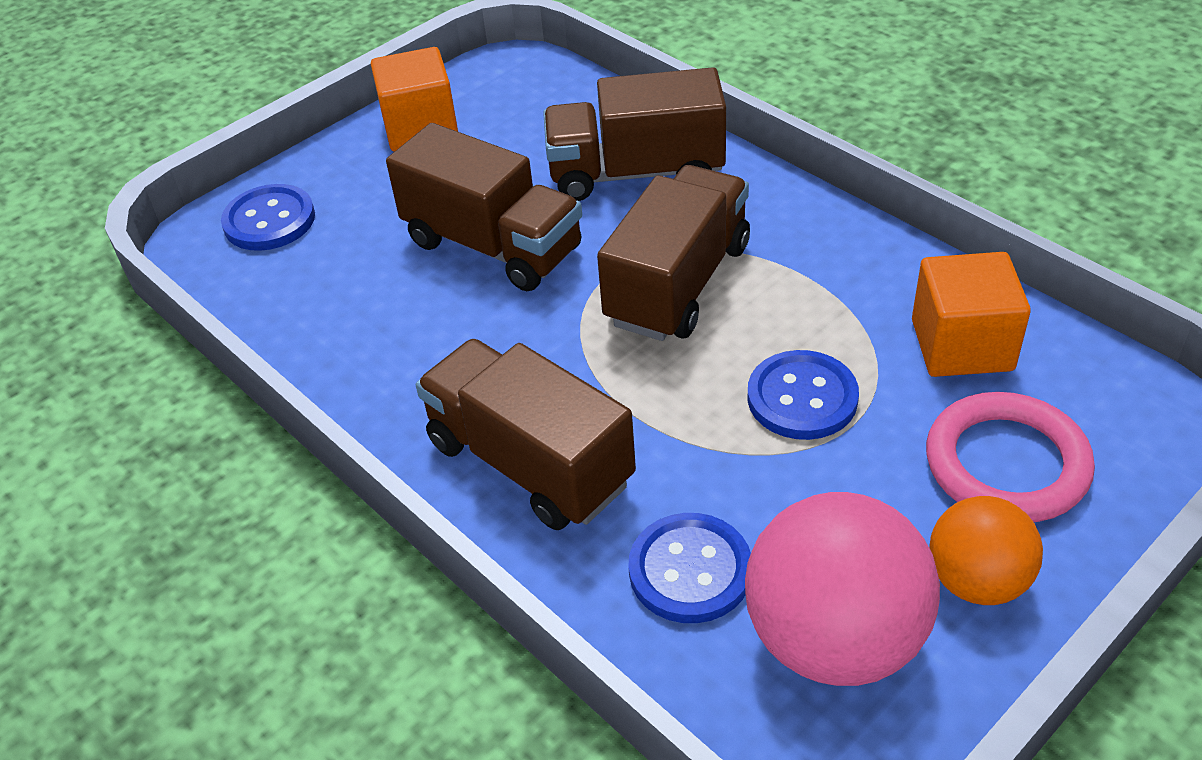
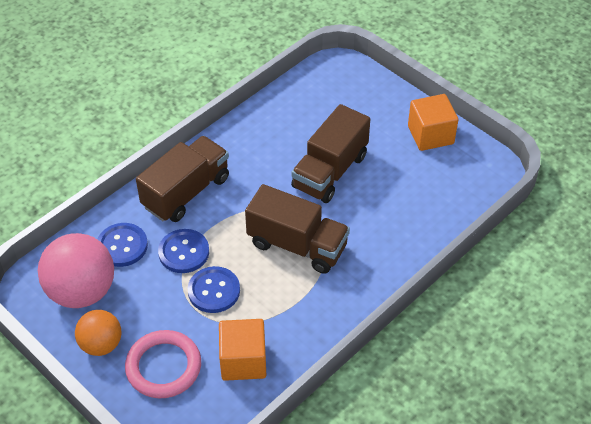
camera: 85 degrees right, 5 degrees up
blue button [221,184,315,251] -> blue button moved to [158,229,209,273]
brown truck [543,67,726,201] -> none

